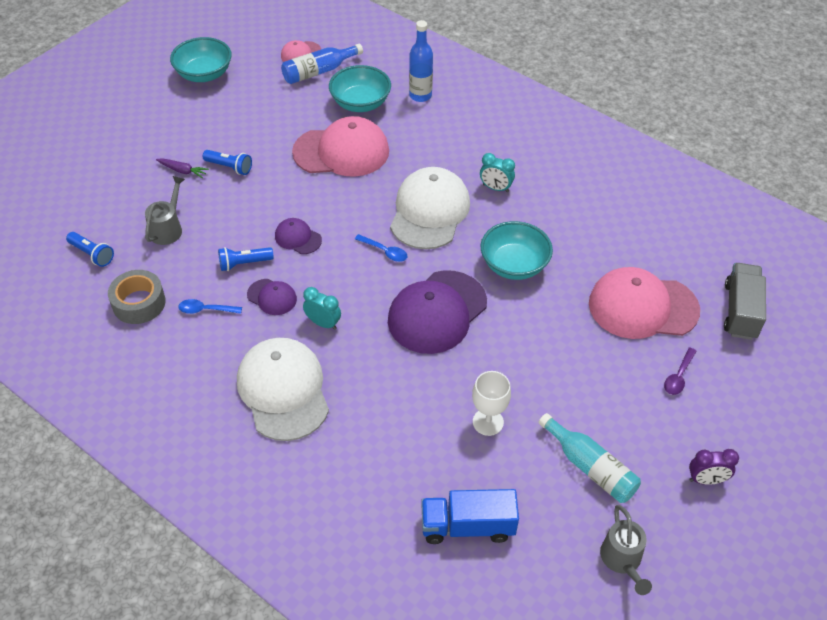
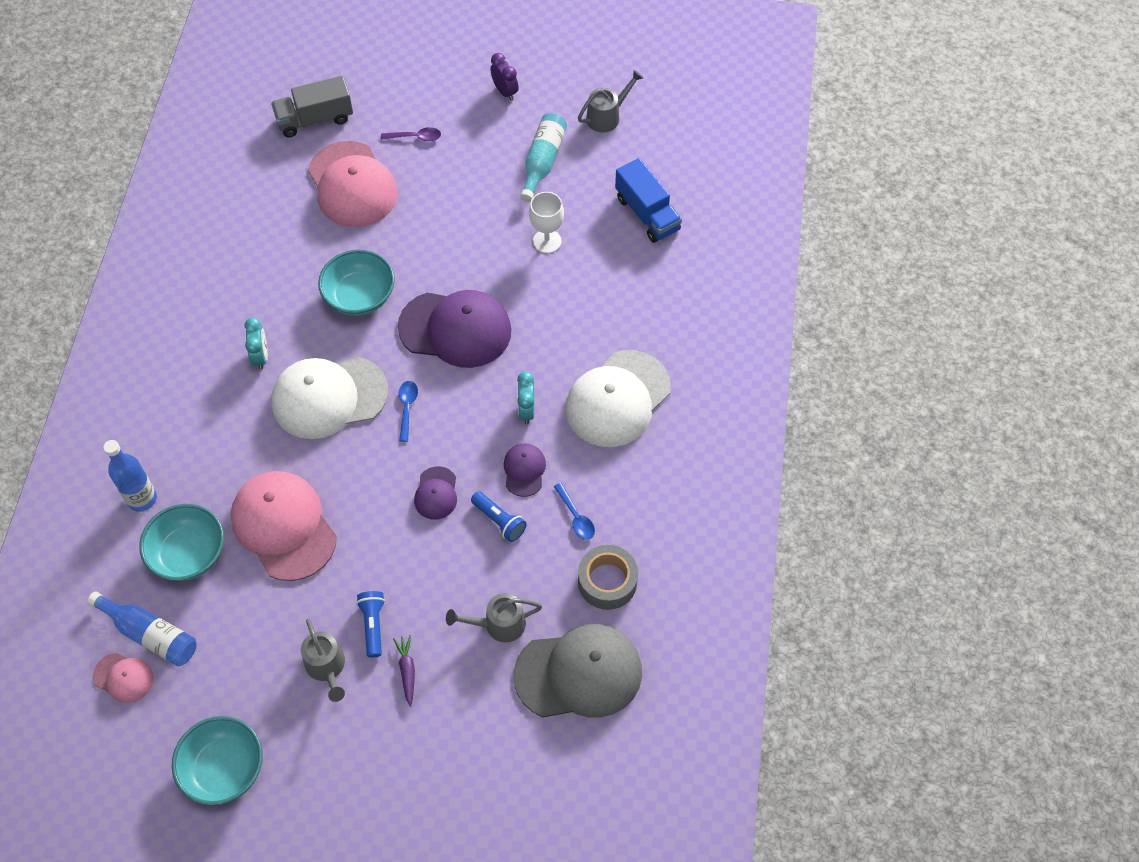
camera: 120 degrees left, 10 degrees up
blue flashlight [66,232,114,267] -> grey cap [514,624,642,718]
none -> grey watering can [301,618,345,702]

